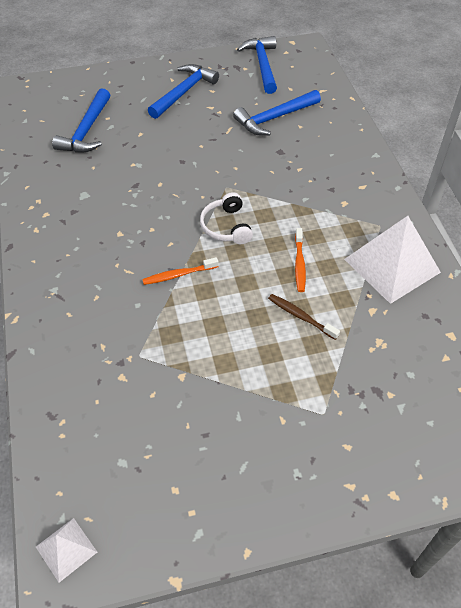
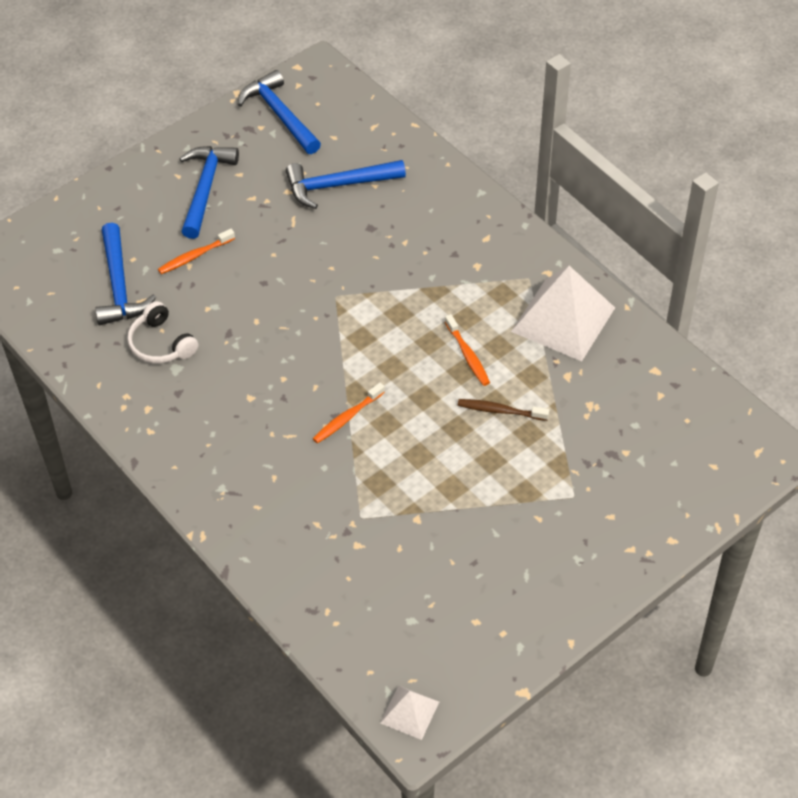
camera: 25 degrees left, 0 degrees up
white headphones [200,192,253,244] -> white headphones moved to [127,301,198,363]
blue hammer [233,90,321,136] -> blue hammer turned 45 degrees clockwise [286,160,406,209]
none -> orange toothbrush [158,229,235,274]

